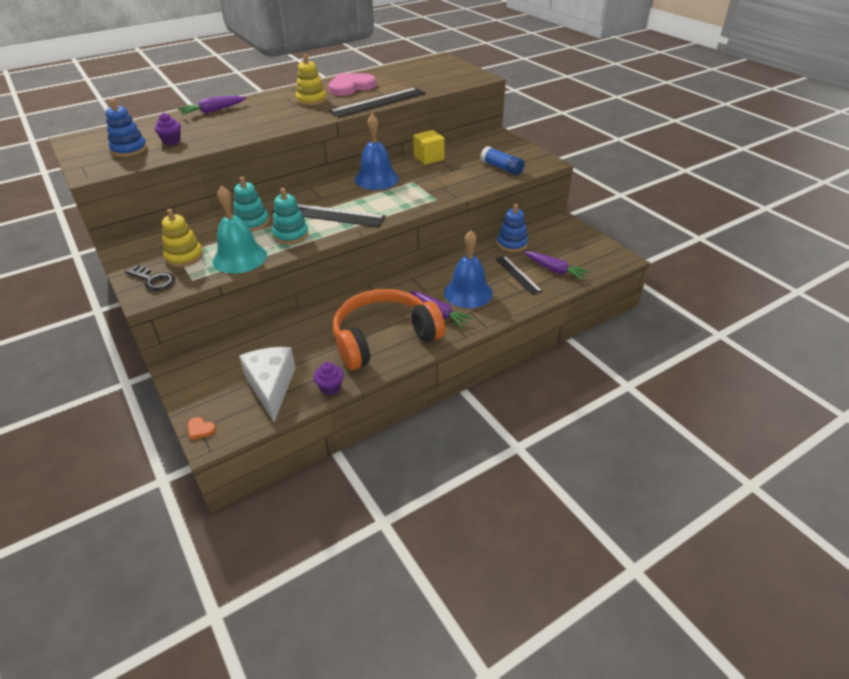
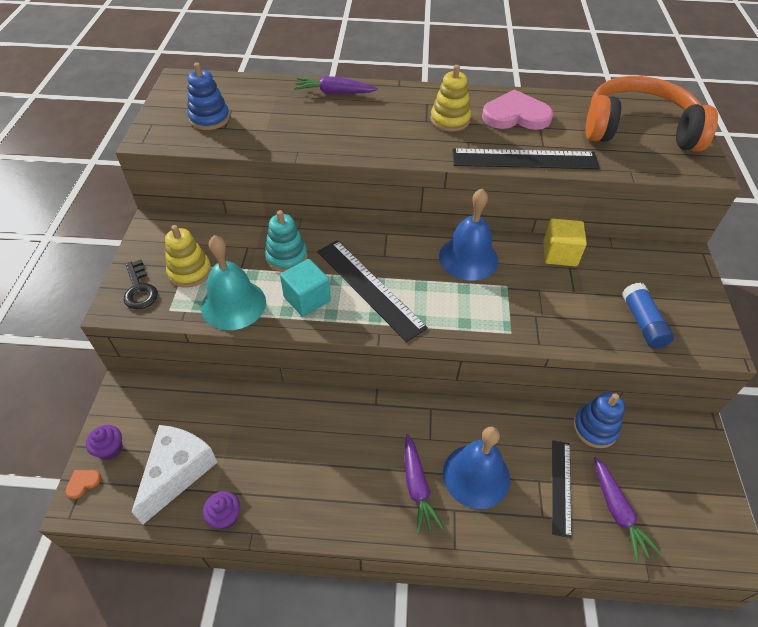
camera: 35 degrees right, 10 degrees up
purple cupcake [155,113,181,145] -> purple cupcake moved to [86,425,122,460]
orange heart [188,417,216,440] -> orange heart turned 75 degrees clockwise [65,470,101,499]
turquoise stacking toy [272,188,309,245] -> turquoise cube [280,259,331,317]
orange headphones [333,289,445,370] -> orange headphones moved to [585,76,718,152]

